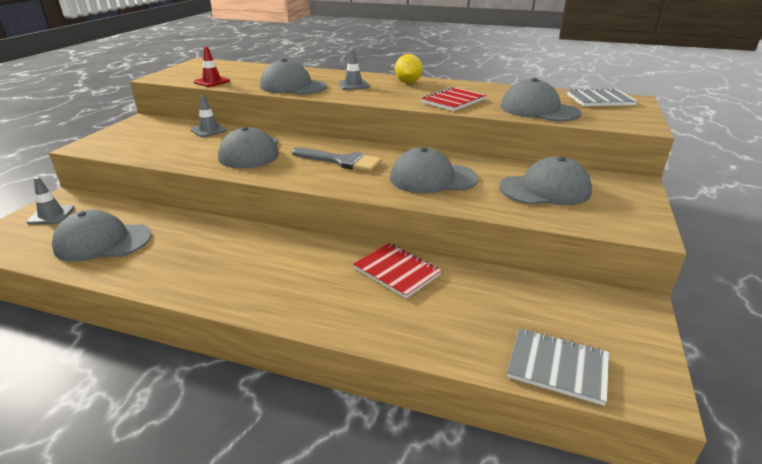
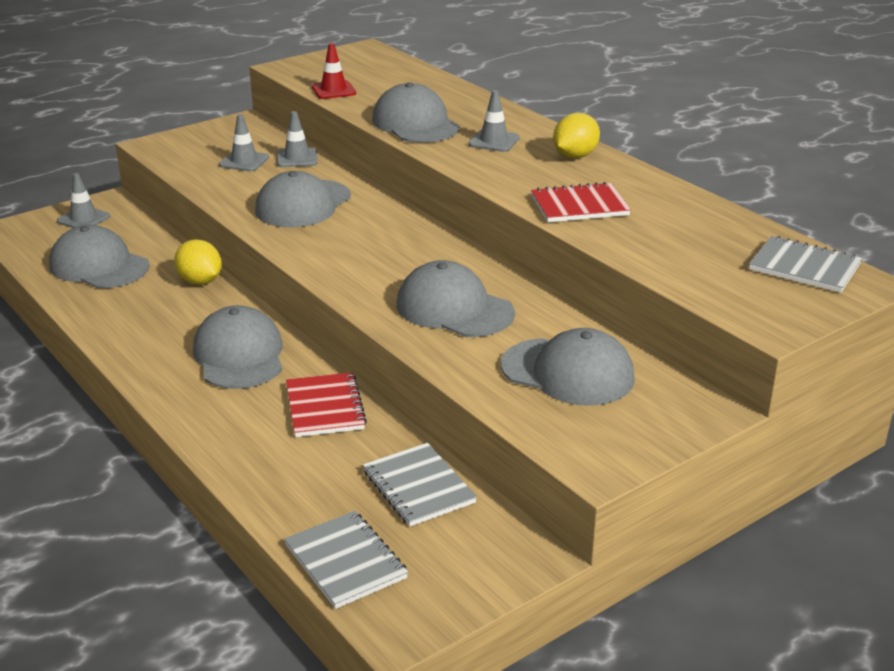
camera: 35 degrees right, 0 degrees up
grey brush [292,147,382,172] -> none
grey cap [500,78,581,121] -> grey cap moved to [193,305,282,389]
none -> yellow lemon [174,239,222,285]
none -> grey traffic cone [219,114,269,171]
none -> grey notebook [363,443,477,526]

